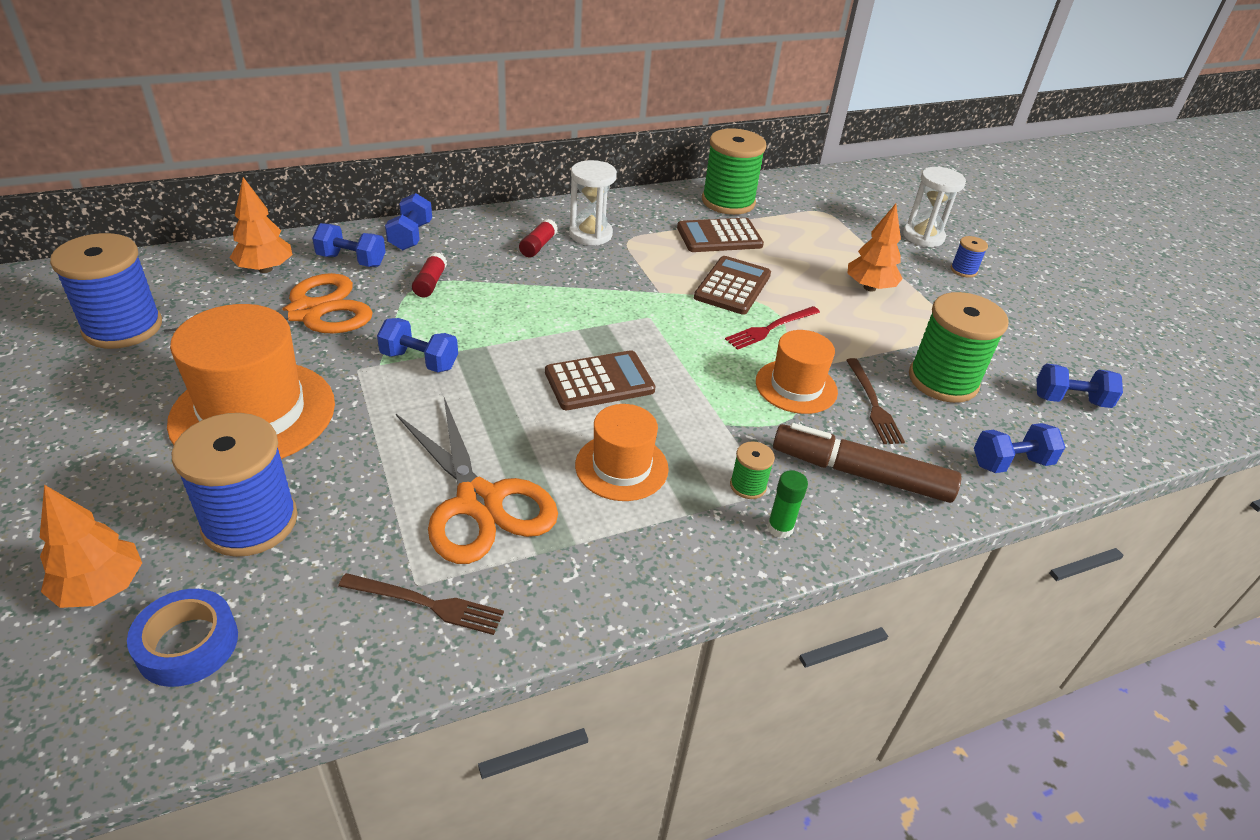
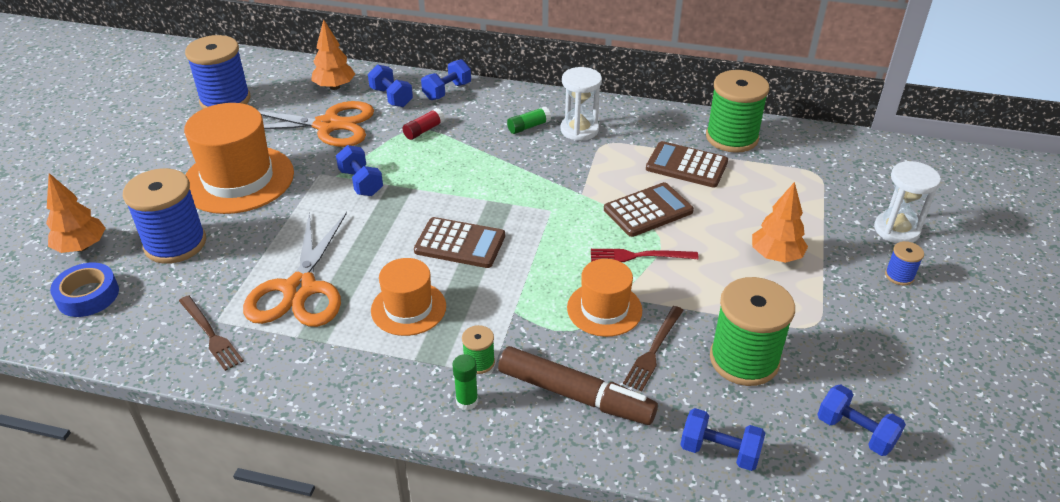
camera: 40 degrees right, 0 degrees up
red glue stick [519,219,558,257] -> green glue stick [507,107,551,134]
brown marker [773,423,961,503] -> brown marker turned 150 degrees clockwise [498,346,658,425]

